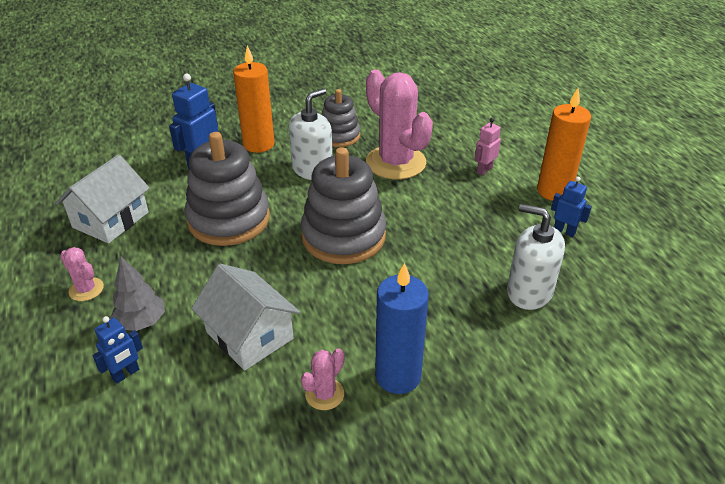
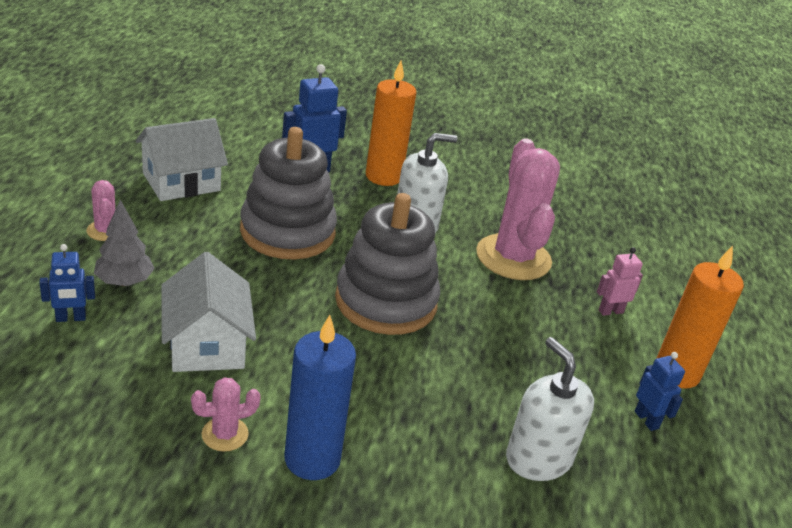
camera: 25 degrees right, 5 degrees down
grey stacking toy [322,89,360,147] -> none

